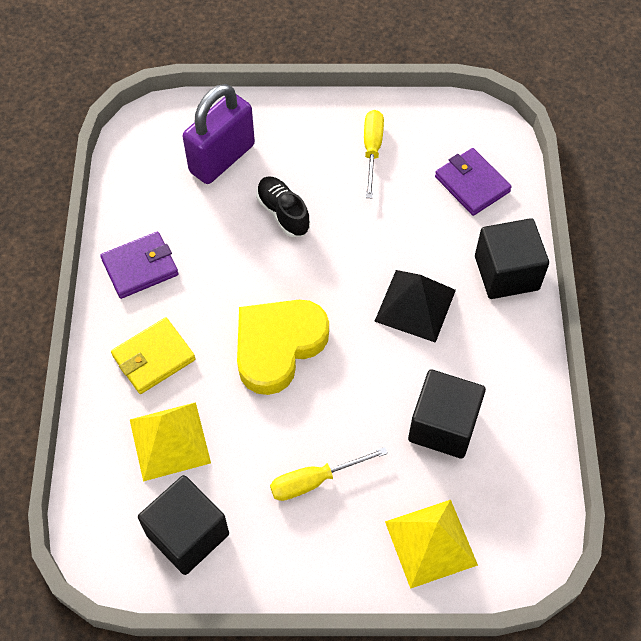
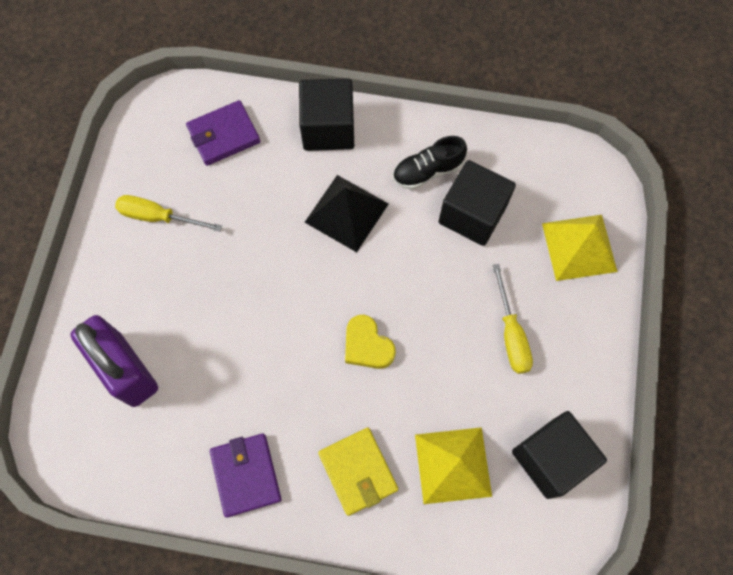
camera: 80 degrees left, 10 degrees up
yellow heart [237,300,329,395] -> yellow heart [345,315,396,369], size x0.55
black shoe [256,176,310,237] -> black shoe moved to [393,136,467,190]

